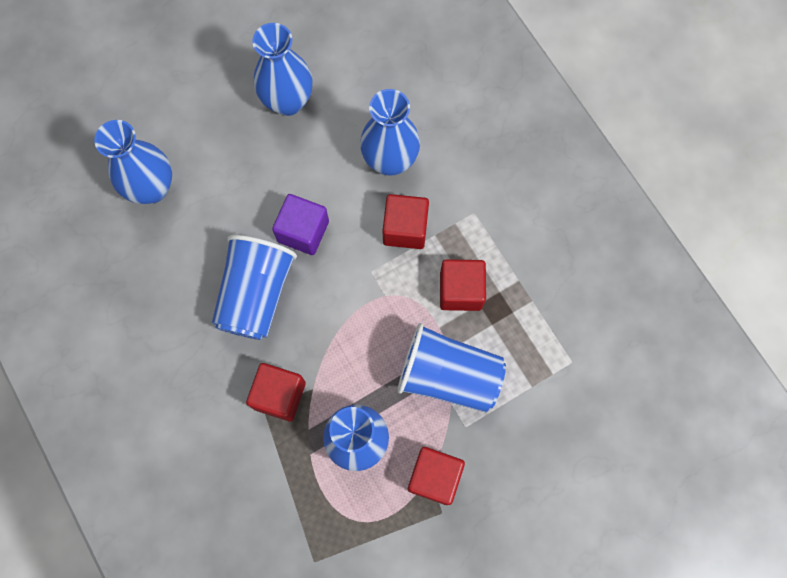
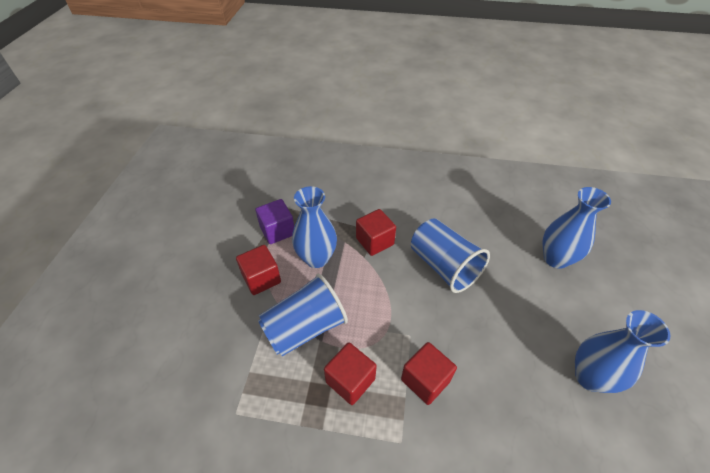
camera: 130 degrees right, 25 degrees down
purple cube [272,194,329,255] -> purple cube moved to [255,199,294,244]
blue vase [360,89,420,176] -> none

